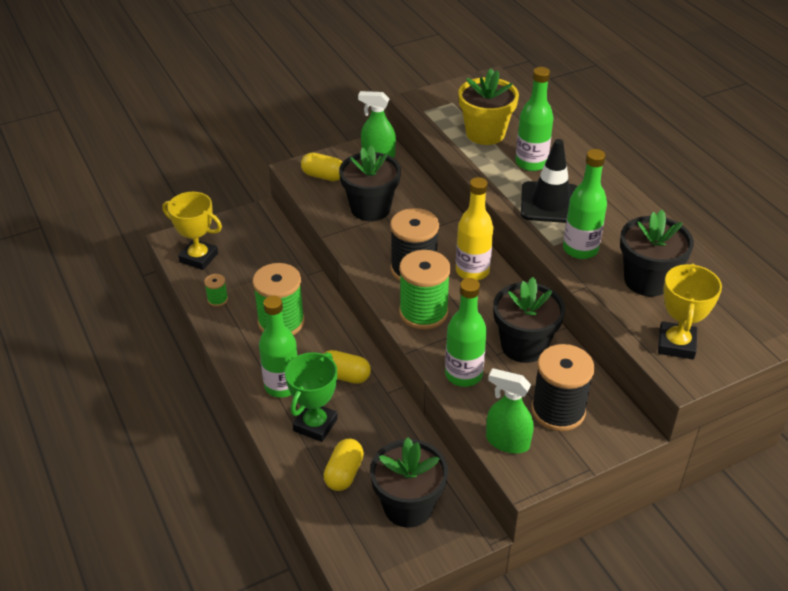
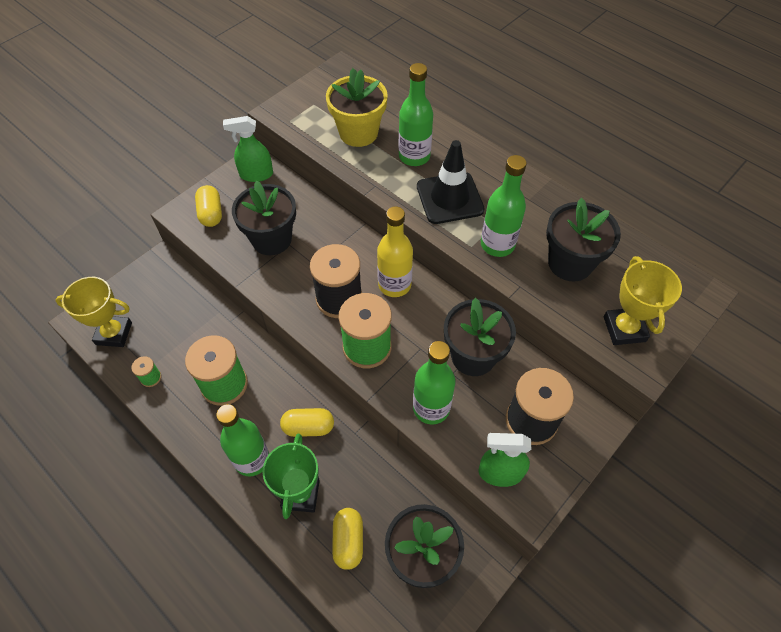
camera: 20 degrees left, 15 degrees up
yellow capsule [301,153,343,181] -> yellow capsule turned 75 degrees clockwise [195,185,222,227]

